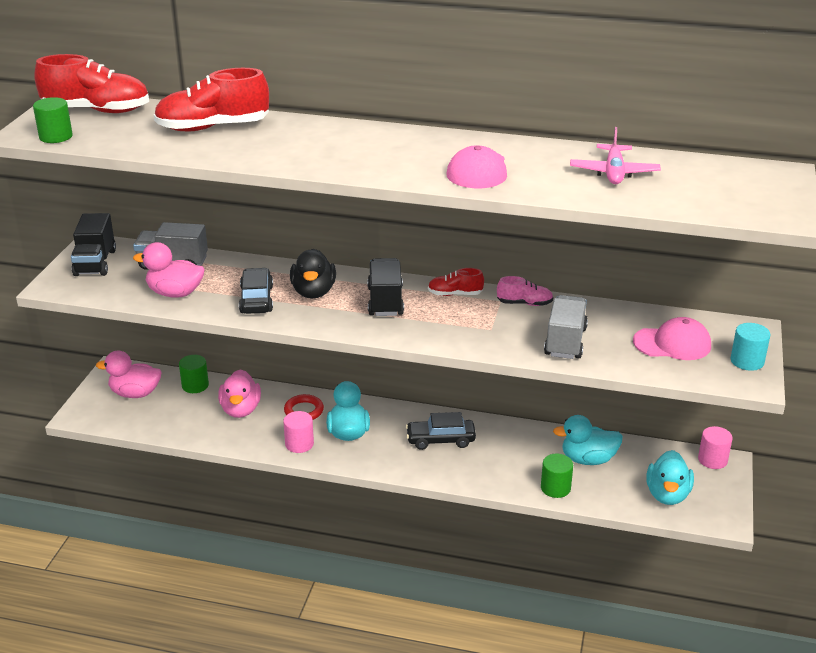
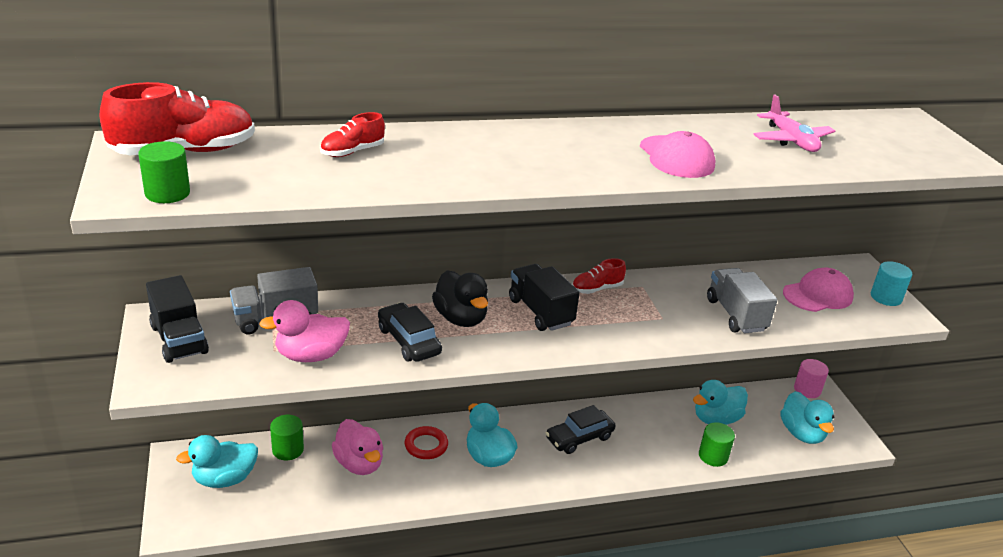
camera: 30 degrees left, 0 degrees up
pink duck [96,350,161,398] -> turquoise duck [176,435,258,488]
red shoe [154,68,269,131] -> red shoe [320,112,385,157], size x0.52
pink cylinder [283,411,314,453] -> none
pink shoe [497,276,553,306] -> none

